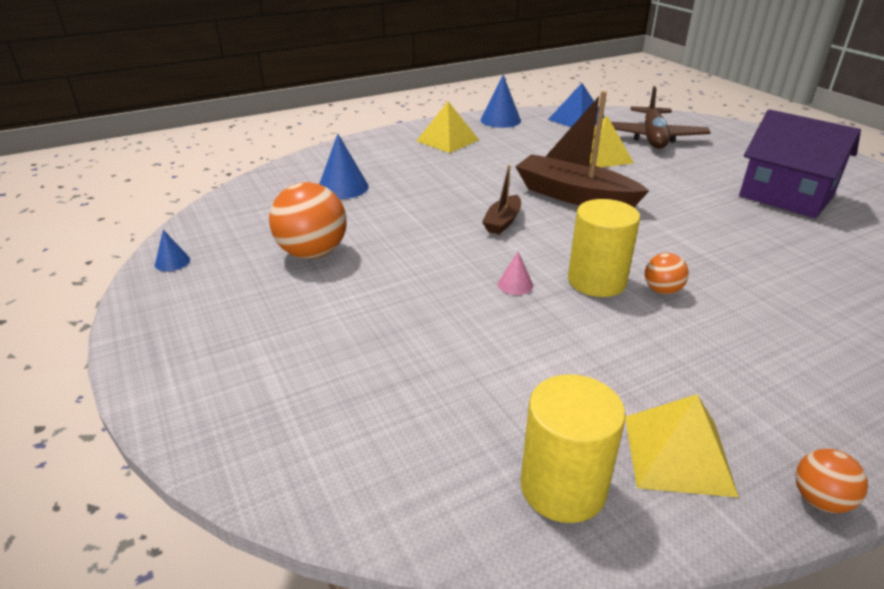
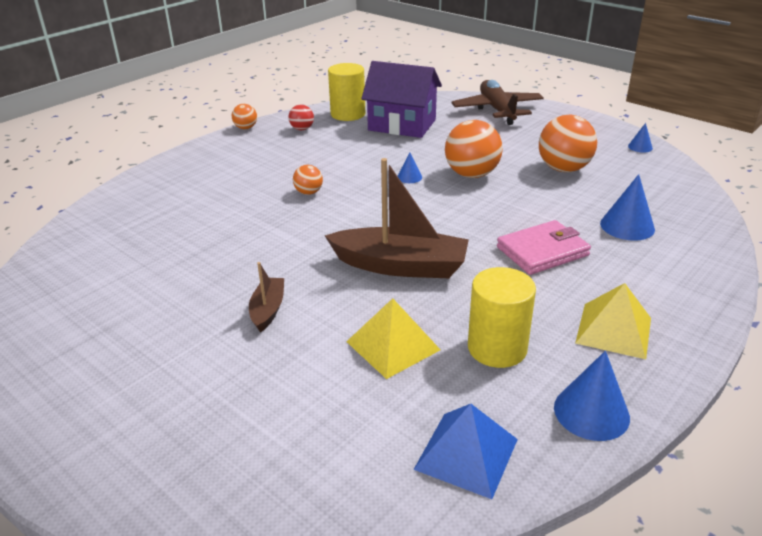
camera: 160 degrees right, 0 degrees up
brown boat [482,165,521,234] -> brown boat moved to [249,262,284,332]
pink cone [498,251,533,295] -> blue cone [398,152,422,183]
yellow cylinder [568,199,640,297] -> yellow cylinder moved to [468,267,536,368]
brown plane [611,86,711,149] -> brown plane moved to [452,80,544,125]
yellow pyramid [625,394,739,498] -> red ball [288,105,314,130]
purple house [739,109,861,218] -> purple house moved to [361,61,442,138]
none -> orange ball [445,120,503,178]
none -> pink wallet [497,220,591,275]

